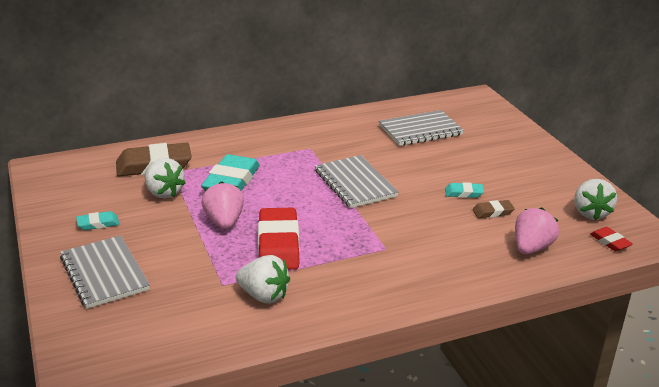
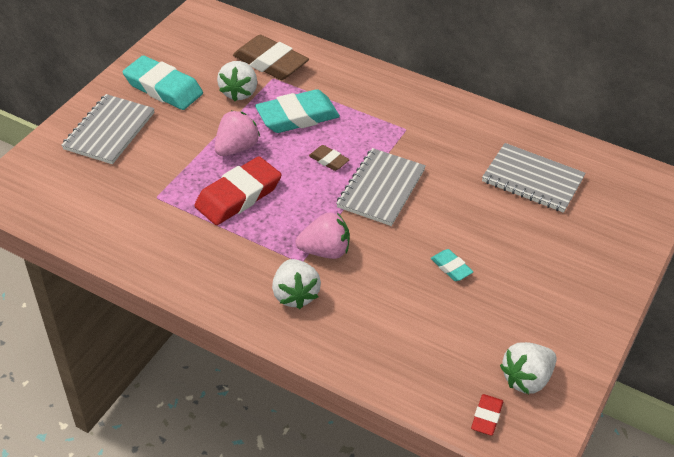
camera: 50 degrees right, 15 degrees up
turquoise eraser [76,211,119,230] -> turquoise eraser [123,56,203,110], size x2.07
white strawberry [236,255,290,304] -> white strawberry moved to [272,259,321,309]
brown eraser [472,200,515,218] -> brown eraser moved to [309,145,350,171]
pink strawberry [515,208,559,254] -> pink strawberry moved to [295,213,350,259]

